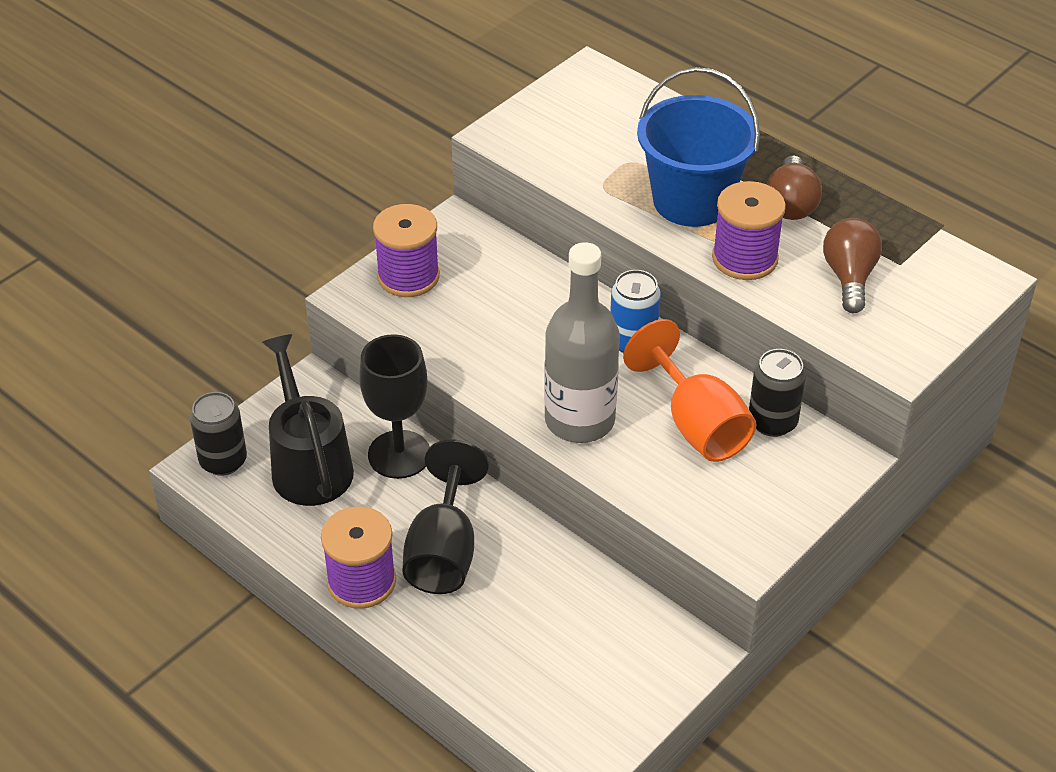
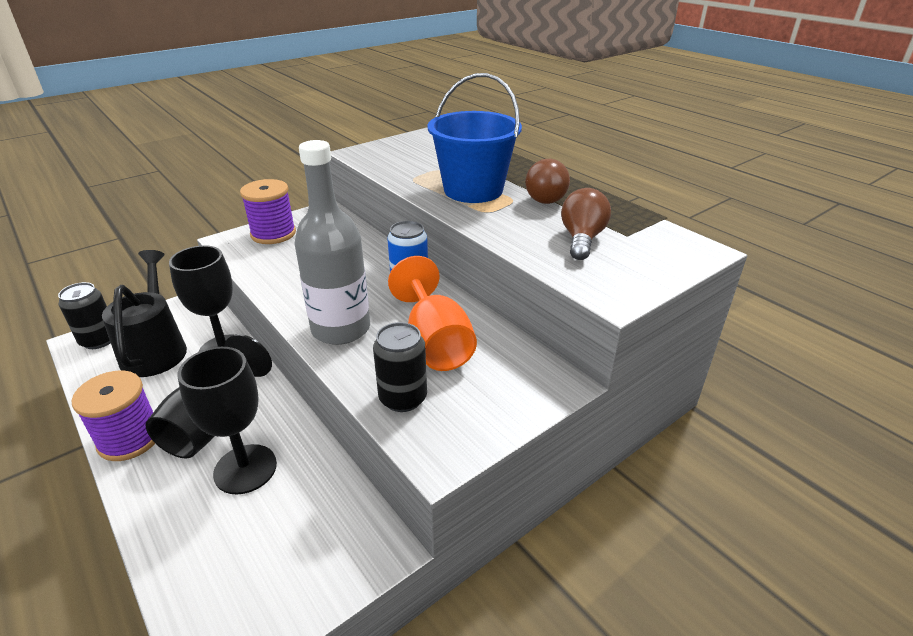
camera: 10 degrees right, 10 degrees down
purple spool [712,181,786,280] -> none
black can [749,349,806,437] -> black can moved to [373,322,427,412]
none -> black goblet [178,347,277,495]

